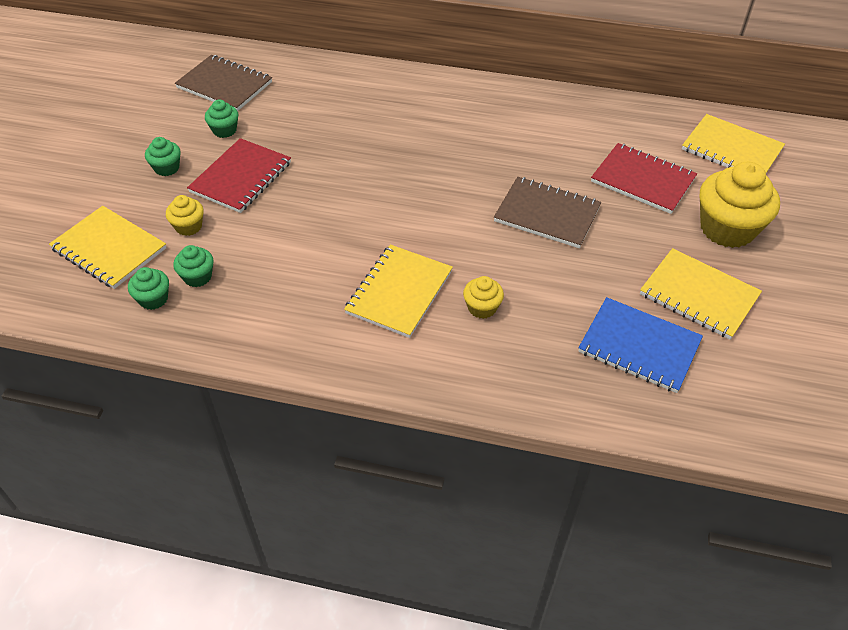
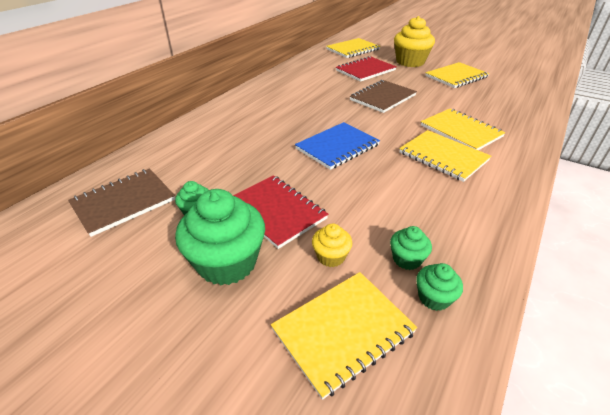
camera: 70 degrees left, 10 degrees down
green cupcake [145,137,181,176] -> green cupcake [175,189,265,285], size x2.06
yellow cupcake [463,276,504,319] -> yellow notebook [421,109,506,150]
blue notebook [578,297,703,393] -> blue notebook moved to [295,122,380,170]

